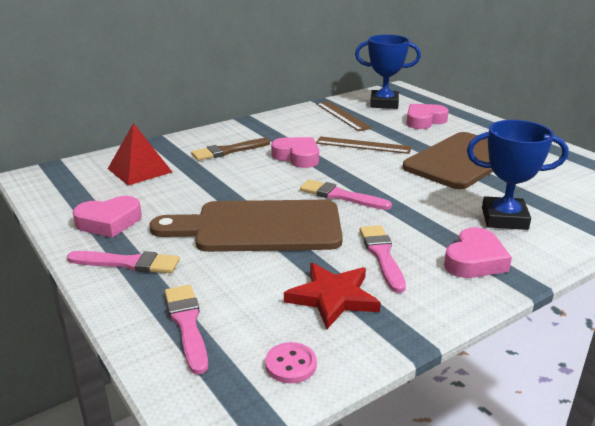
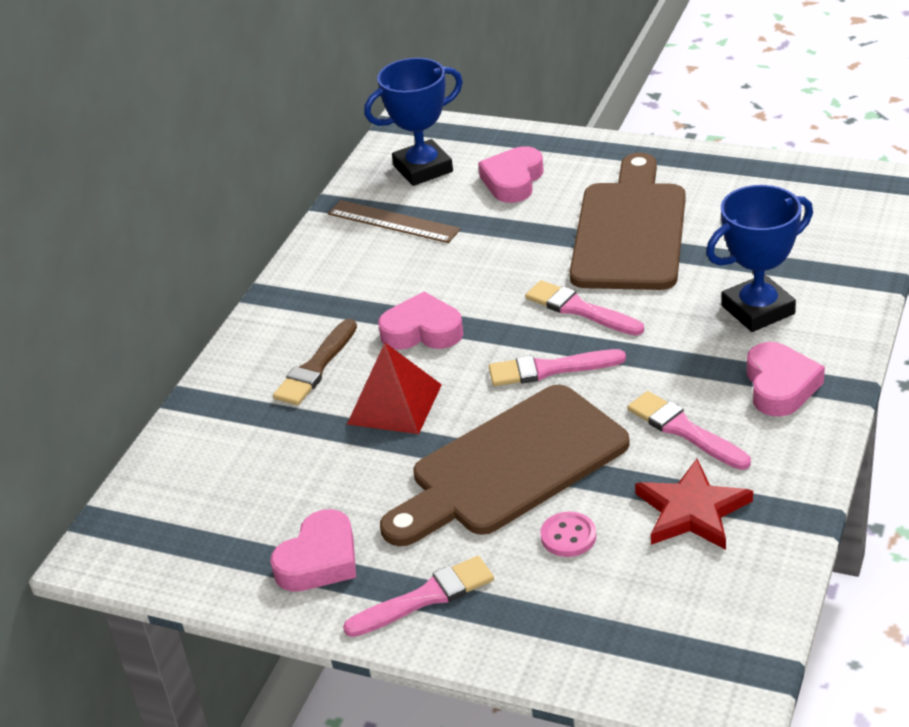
camera: 30 degrees left, 10 degrees up
red pyramid [108,123,172,186] -> red pyramid moved to [347,343,442,434]
pink brush [165,285,208,375] -> pink brush moved to [525,280,644,336]
pink button [265,342,317,383] -> pink button moved to [540,512,596,557]
brown ruler [316,136,412,154] -> none

